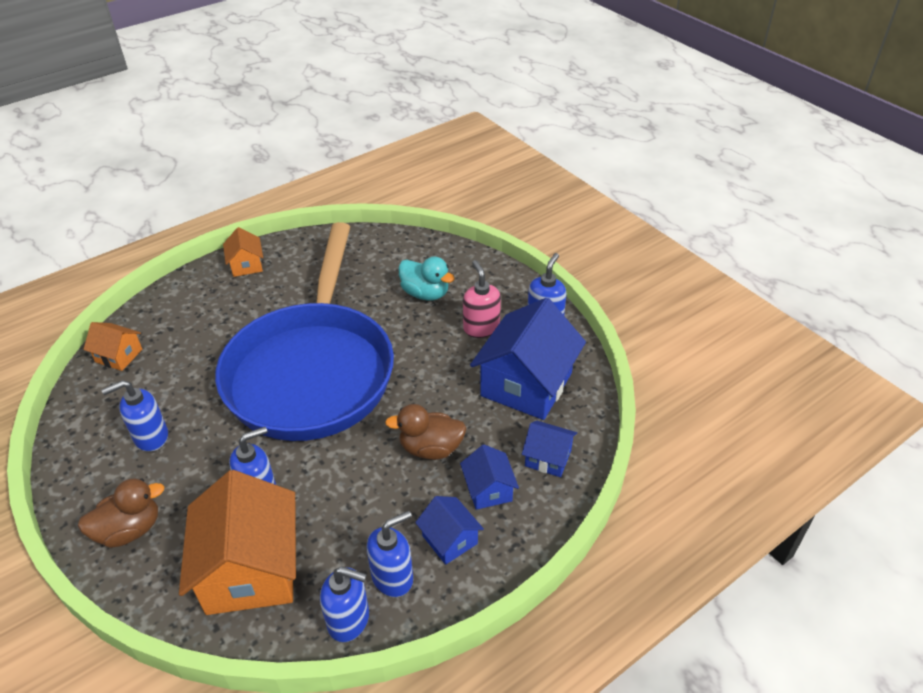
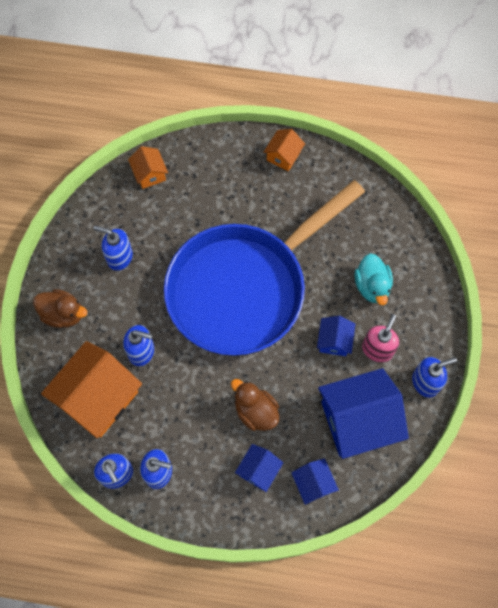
camera: 45 degrees right, 25 degrees up
blue house [415,496,484,565] -> blue house moved to [317,316,355,356]

